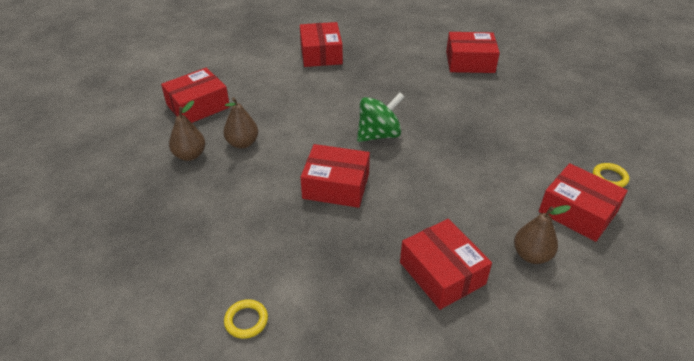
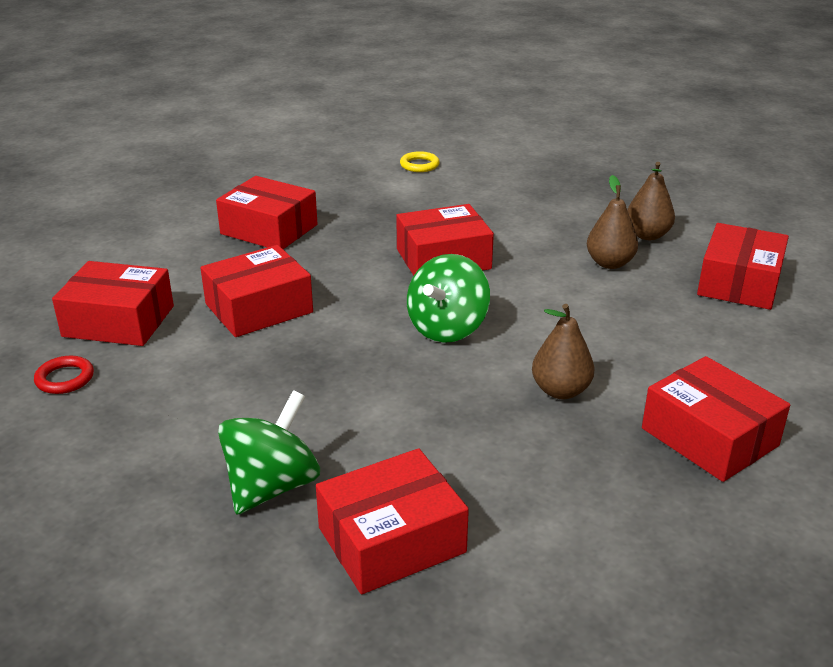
camera: 150 degrees right, 10 degrees down
brown pear [514,205,571,264] -> brown pear moved to [532,304,595,399]
yellow ring [593,163,629,187] -> red ring [34,356,94,394]
none -> red box [200,245,313,337]
none -> green spinning top [218,390,320,515]

